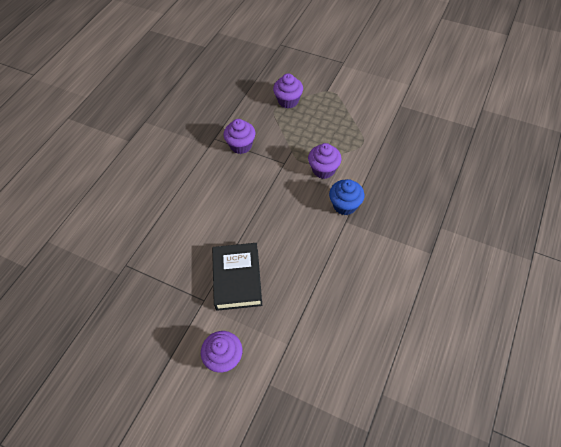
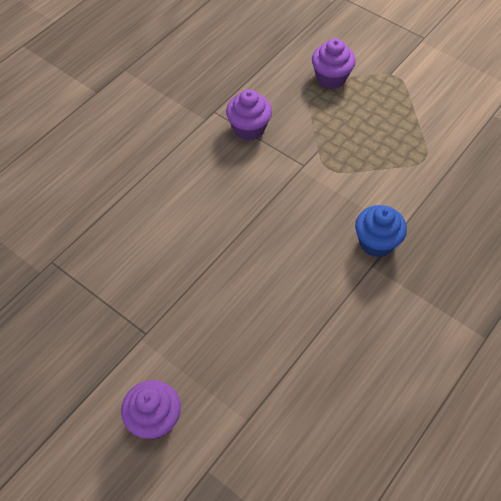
camera: 10 degrees right, 0 degrees up
black book [212,243,262,311] -> none
purple cupcake [308,143,342,179] -> none

